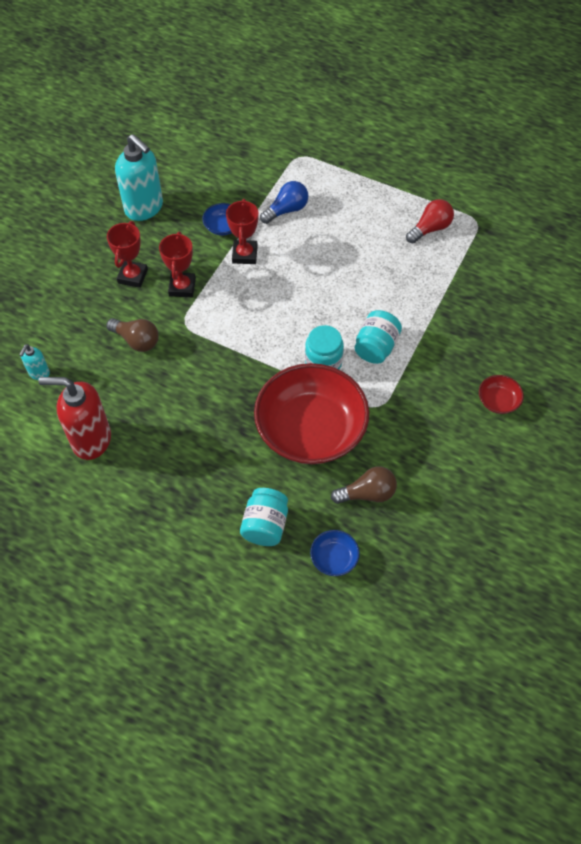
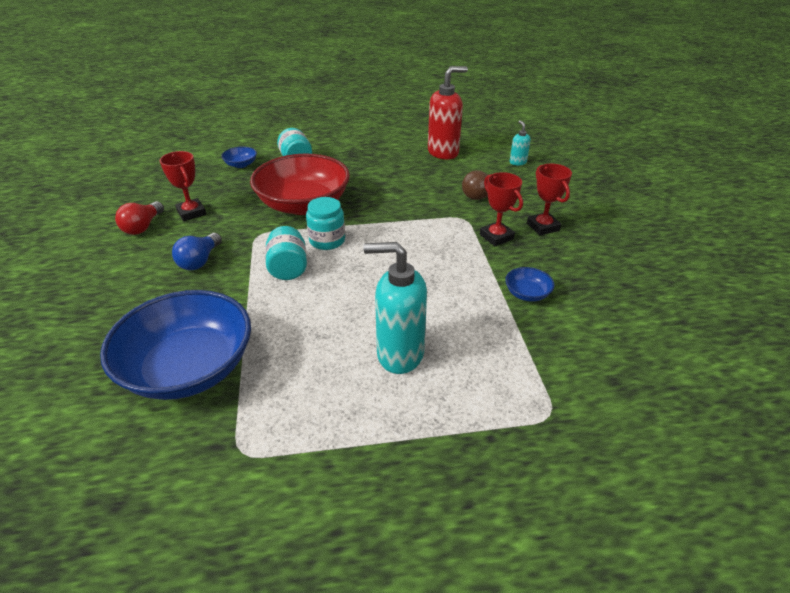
camera: 145 degrees right, 20 degrees down
turquoise soap dispenser [115,134,163,221] -> turquoise soap dispenser moved to [363,242,427,374]
red trophy [226,199,258,264] -> red trophy moved to [160,151,207,221]
blue light bulb [260,181,308,224] -> blue light bulb moved to [172,233,222,270]
brown light bulb [331,466,397,504] -> none
red light bulb [406,199,454,244] -> red light bulb moved to [115,202,164,235]
red bowl [479,375,524,414] -> none
none -> blue bowl [100,290,251,400]

